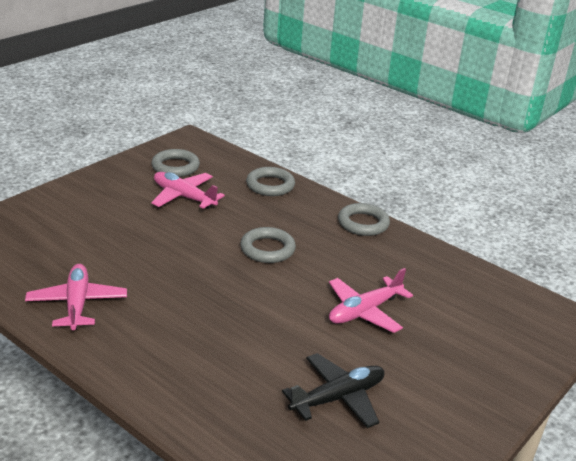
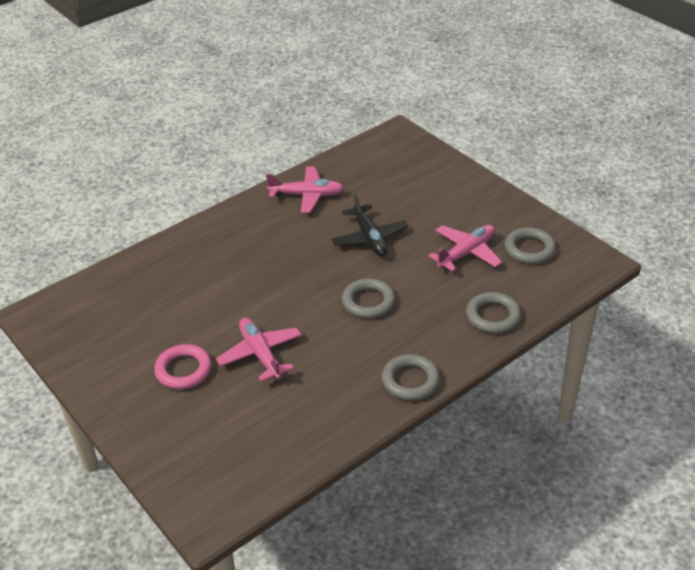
camera: 105 degrees right, 10 degrees up
black plane [282,353,384,428] -> black plane moved to [332,193,408,256]
none -> pink ring [154,344,211,389]

